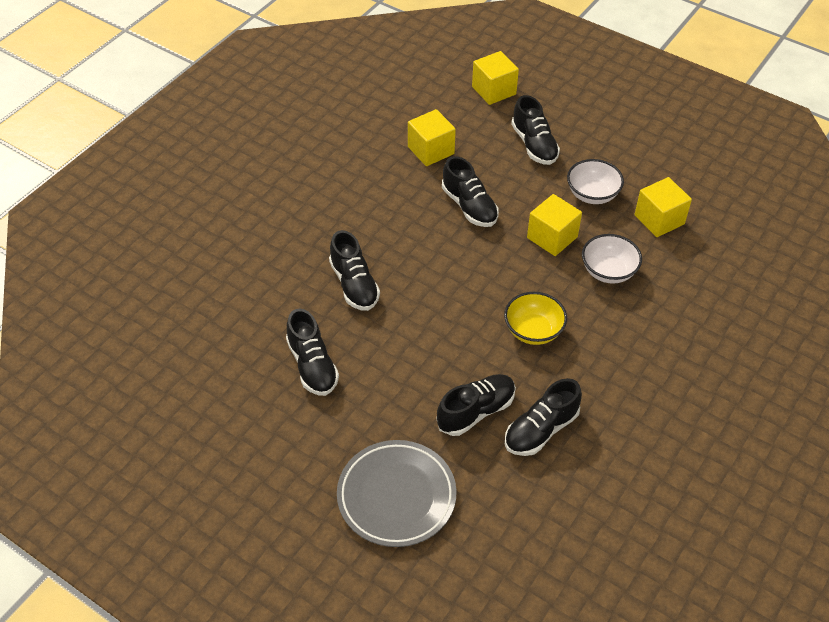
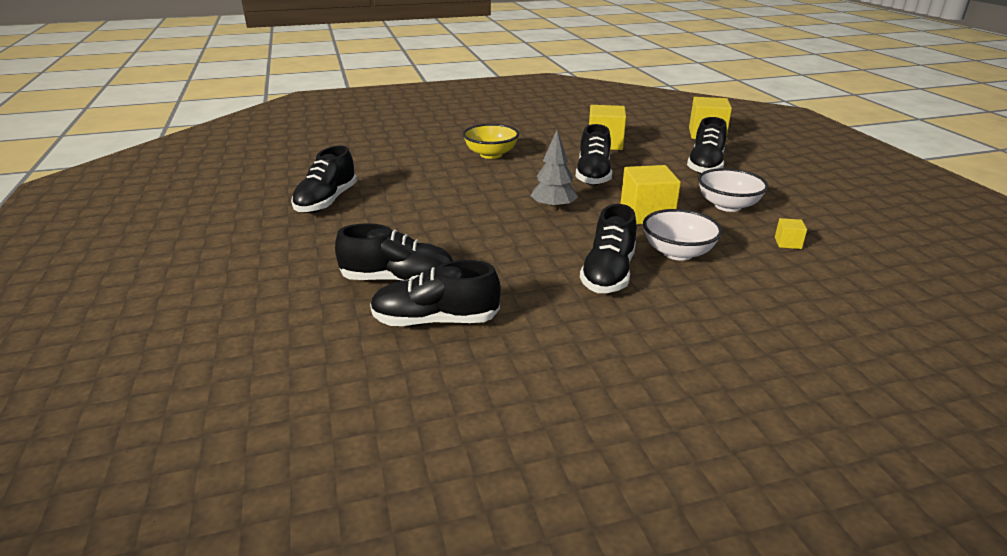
camera: 40 degrees right, 20 degrees down
black shoe [329,230,380,311] -> black shoe moved to [580,204,636,293]
grey plate [337,440,457,547] -> none
yellow bowl [504,292,567,345] -> yellow bowl moved to [463,124,519,159]
yellow cube [635,177,692,237] -> yellow cube [775,218,807,249], size x0.47
none -> grey tree [530,130,578,211]

